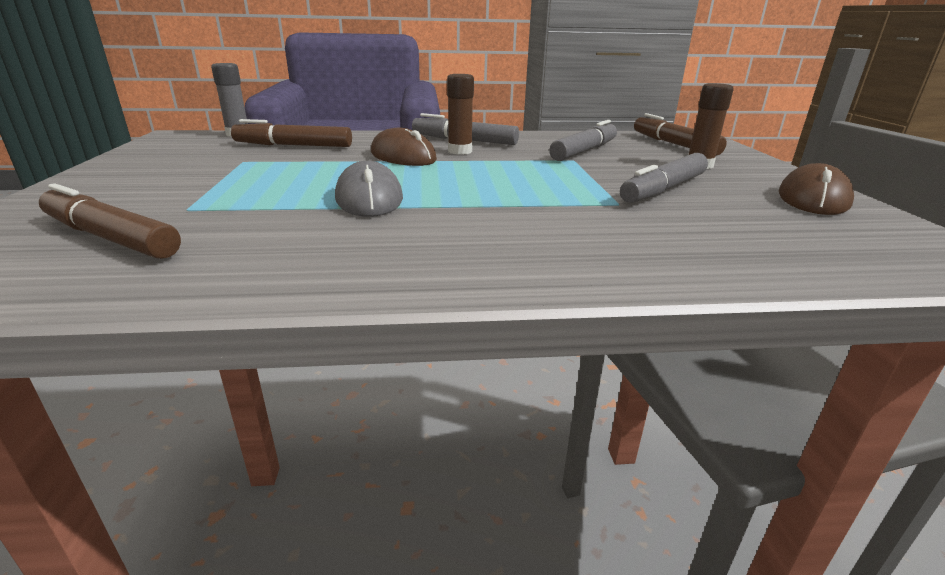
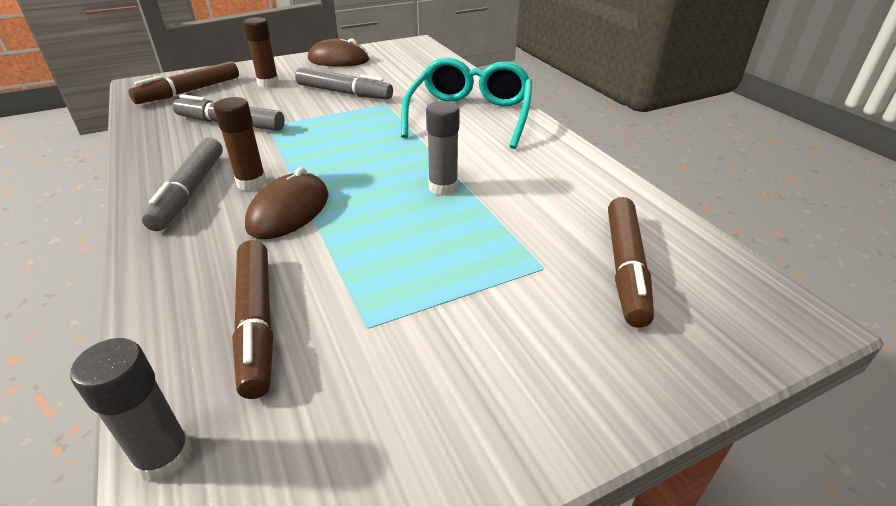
camera: 110 degrees left, 10 degrees up
grey mouse [335,161,403,217] -> grey glue stick [426,101,460,196]
none -> turquoise glasses [401,58,532,149]

